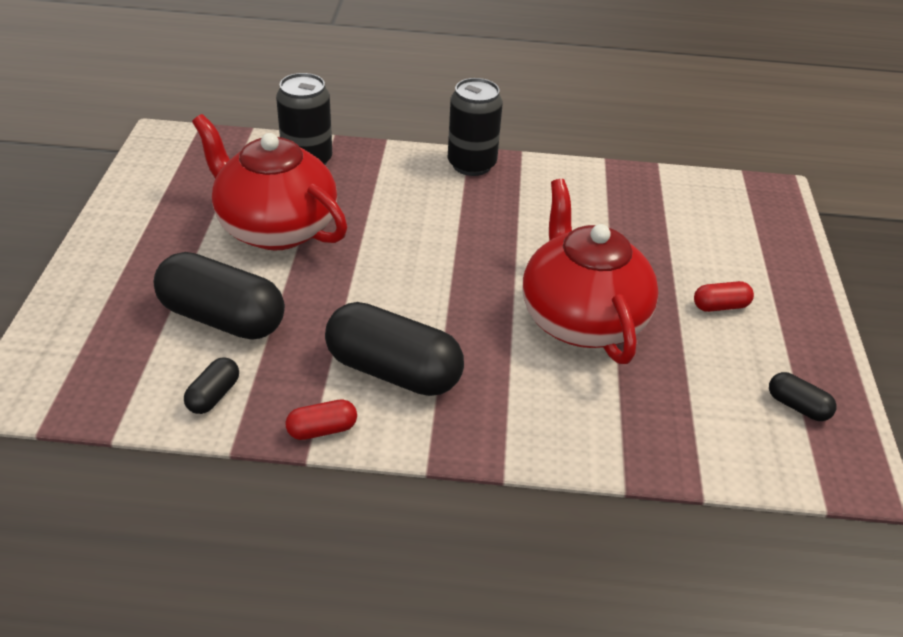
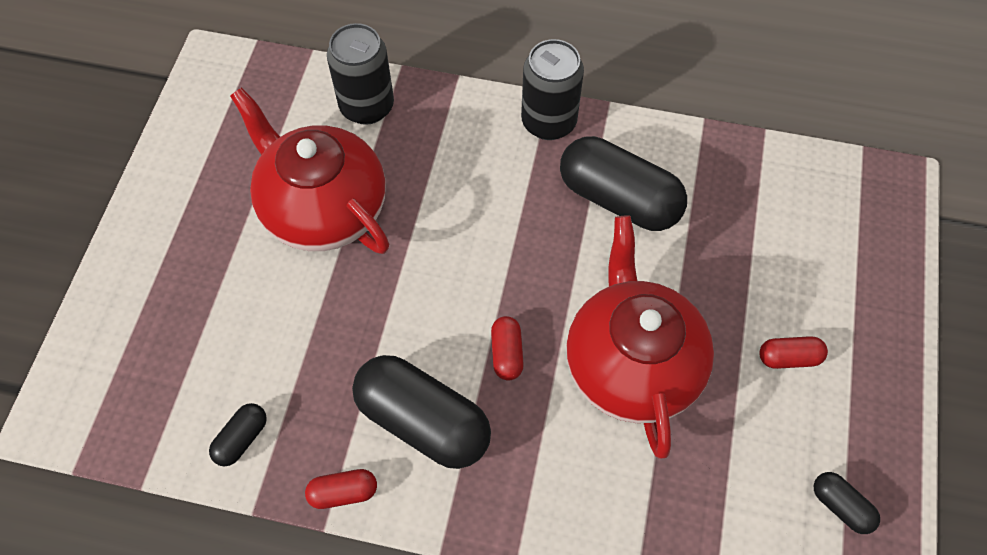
camera: 10 degrees right, 20 degrees up
black capsule [153,252,285,340] -> black capsule moved to [560,136,687,231]
none -> red capsule [491,316,524,381]

